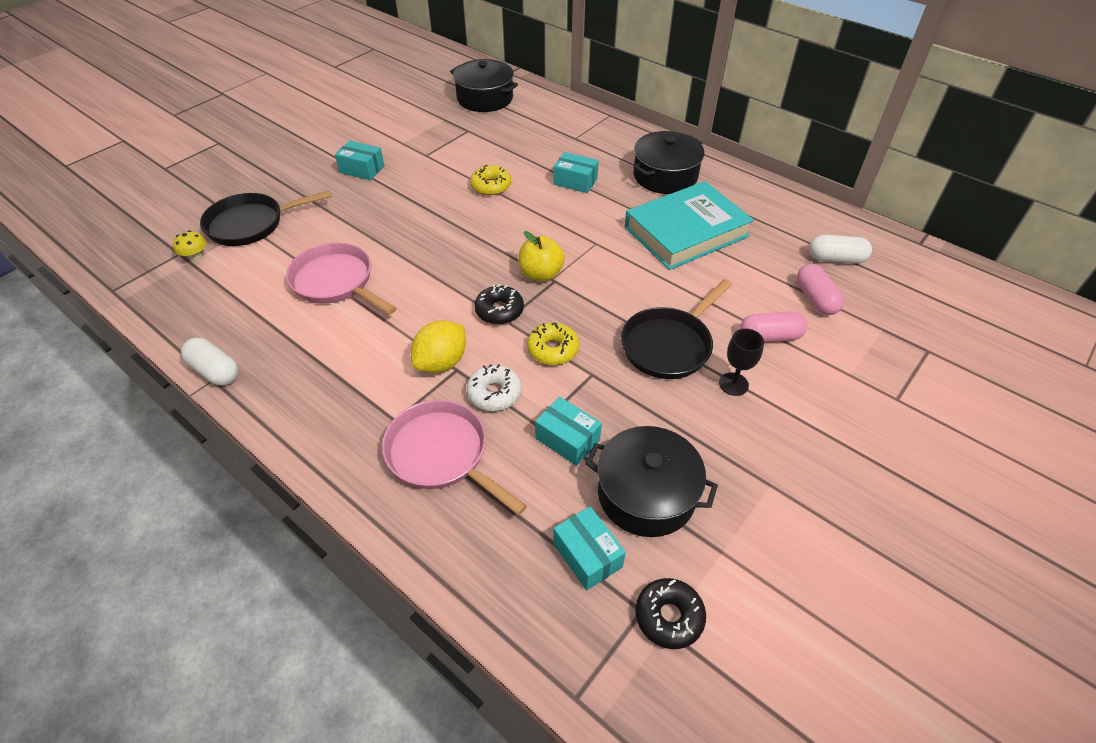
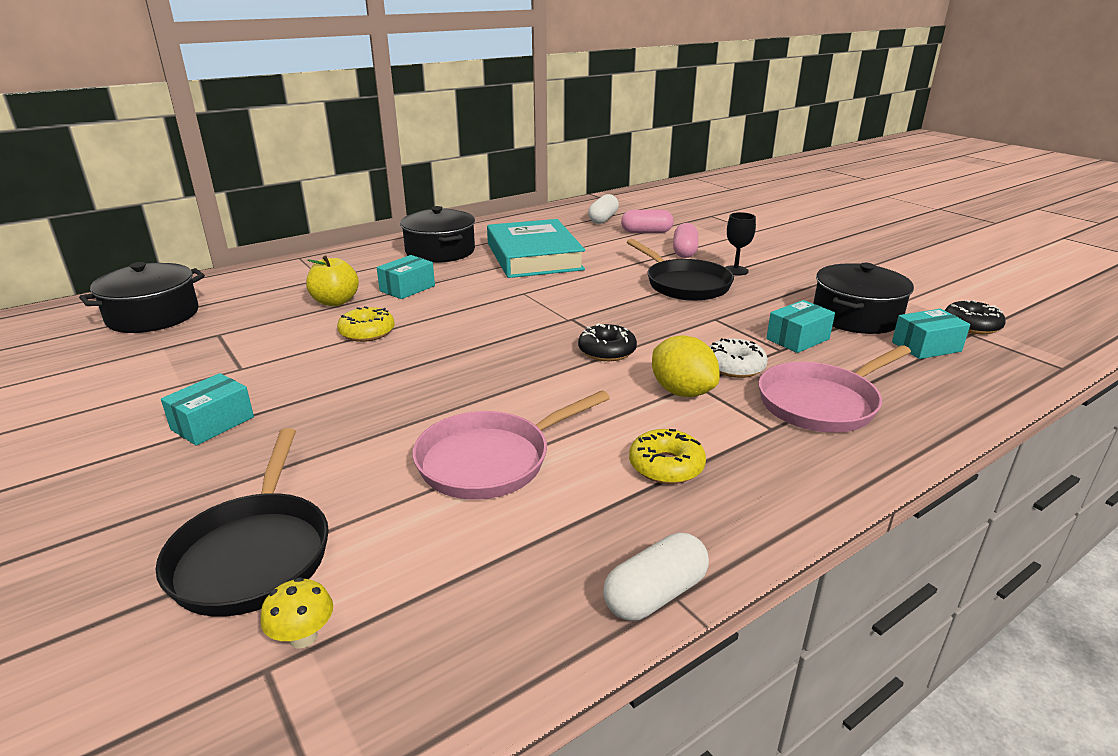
camera: 75 degrees left, 20 degrees down
yellow apple [519,231,565,282] -> yellow apple moved to [306,256,359,306]
yellow donut [527,322,579,365] -> yellow donut moved to [629,429,706,484]

